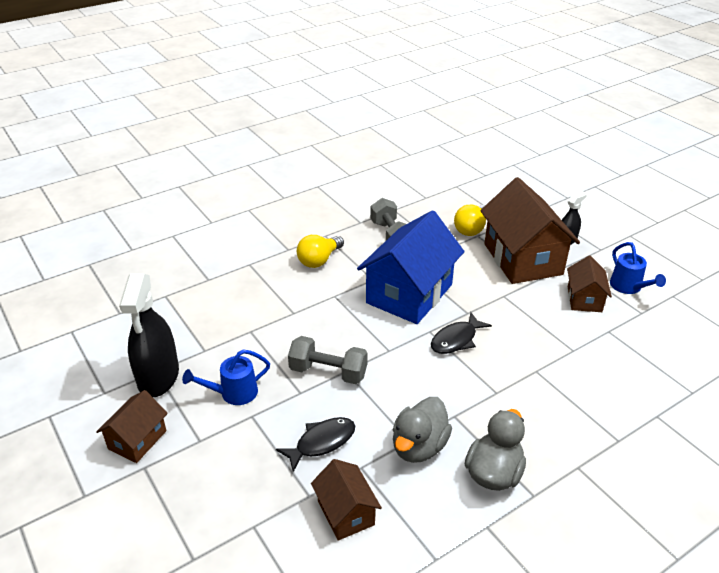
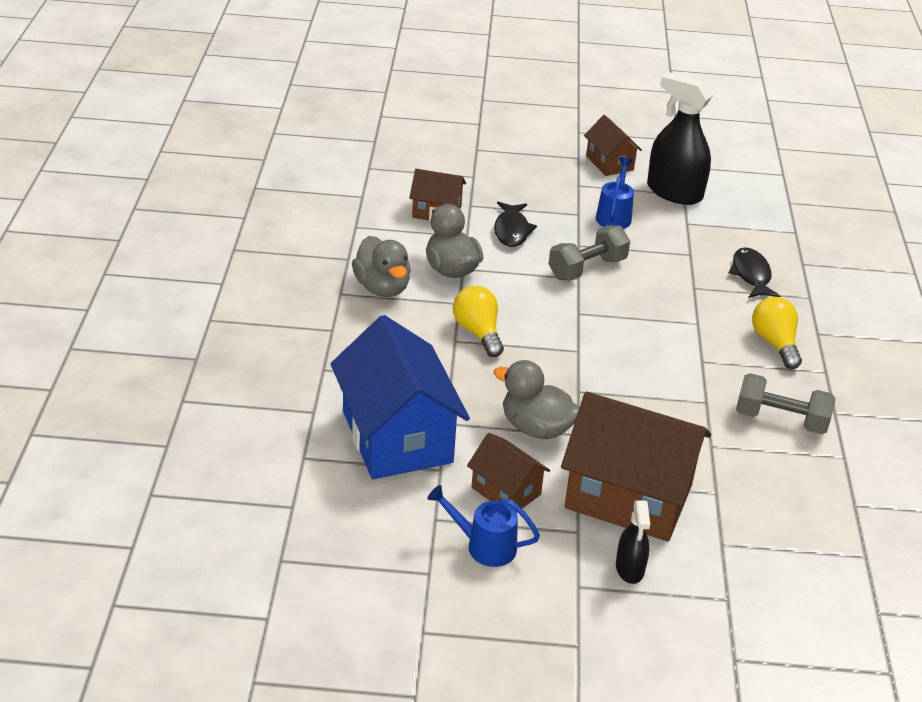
camera: 125 degrees right, 0 degrees up
blue house [357,210,465,324] -> blue house moved to [331,315,470,479]
black fish [431,312,492,354] -> black fish moved to [729,247,780,298]
yellow light bulb [454,205,486,236] -> yellow light bulb moved to [453,286,504,357]
none -> grey duck [494,360,580,439]

